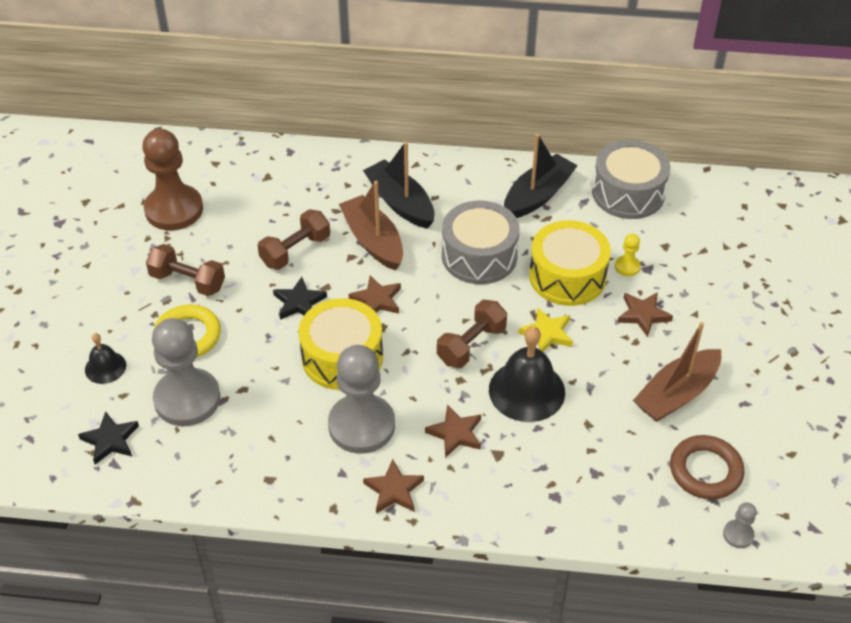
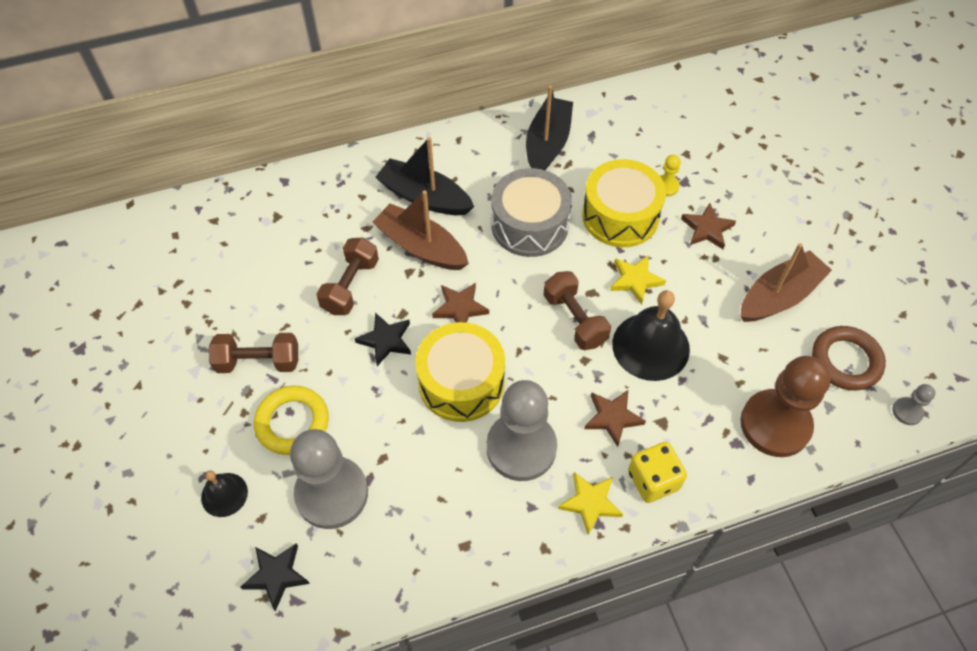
camera: 25 degrees left, 10 degrees up
brown pawn [142,129,203,230] -> brown pawn moved to [740,356,831,457]
brown star [363,459,424,514] -> yellow star [558,472,623,535]
brown dumbbell [437,300,507,368] -> brown dumbbell turned 45 degrees counterclockwise [543,271,611,350]
grey drum [592,140,670,219] -> none
brown boat [633,322,721,422] -> brown boat turned 150 degrees counterclockwise [740,243,832,322]
none -> yellow dice [628,442,687,503]

